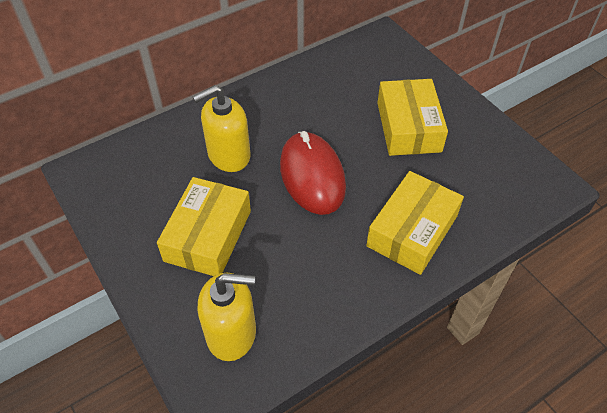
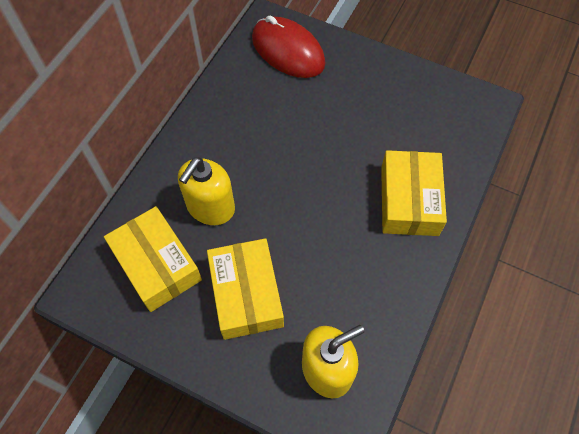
camera: 30 degrees left, 10 degrees up
red mouse [280,131,346,215] -> red mouse moved to [252,16,325,78]
yellow box [378,79,448,156] -> yellow box moved to [104,206,202,312]

